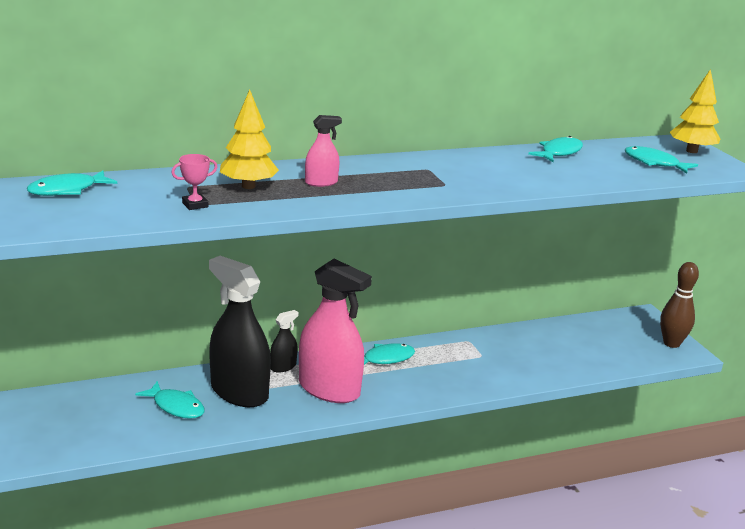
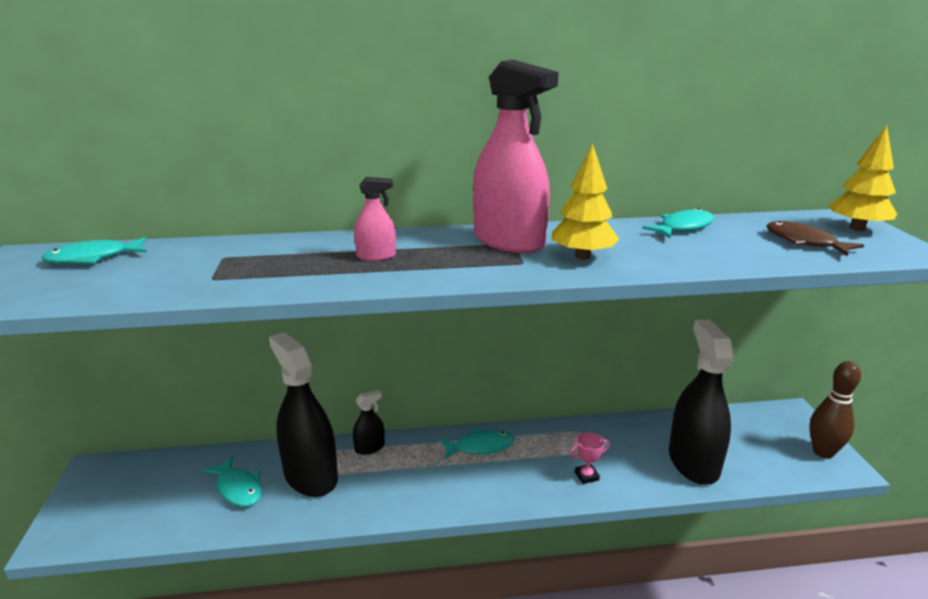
camera: 15 degrees right, 0 degrees up
pink trophy [171,154,217,210] -> pink trophy moved to [569,432,610,484]
yellow tree [220,89,279,189] -> yellow tree moved to [552,143,619,260]
pink spray bottle [299,259,372,403] -> pink spray bottle moved to [473,60,558,253]
turquoise fish [624,146,698,173] -> brown fish [766,221,864,256]
none -> black spray bottle [669,320,734,485]

